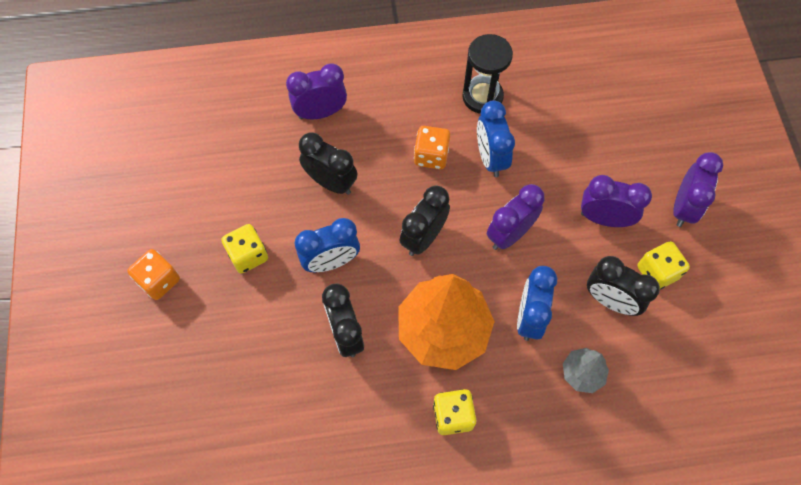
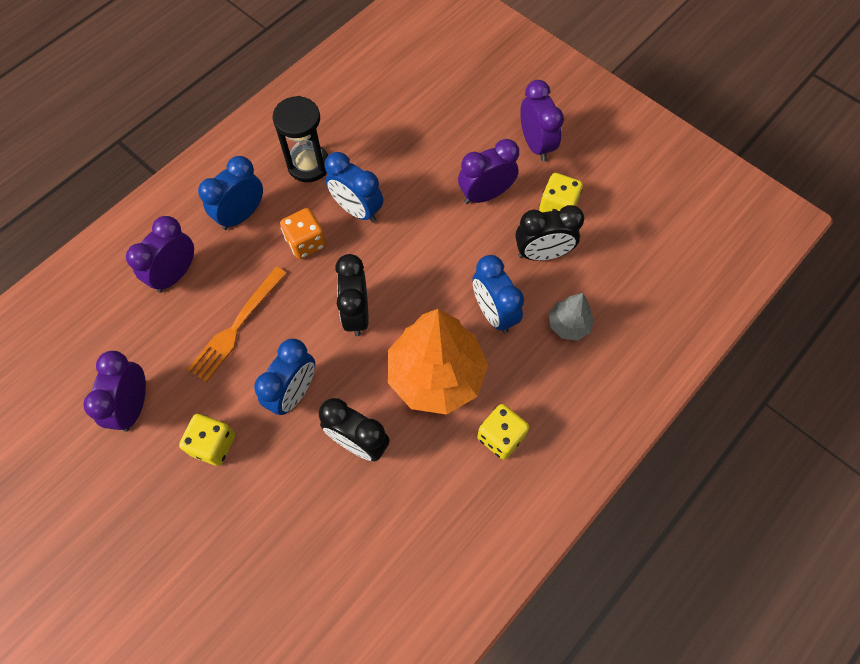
camera: 40 degrees left, 0 degrees up
orange dice [127,249,180,300] -> none
black clock [299,132,357,195] -> orange fork [187,267,287,382]
purple clock [487,184,545,250] -> purple clock moved to [83,351,146,432]
none -> blue clock [198,156,263,230]

